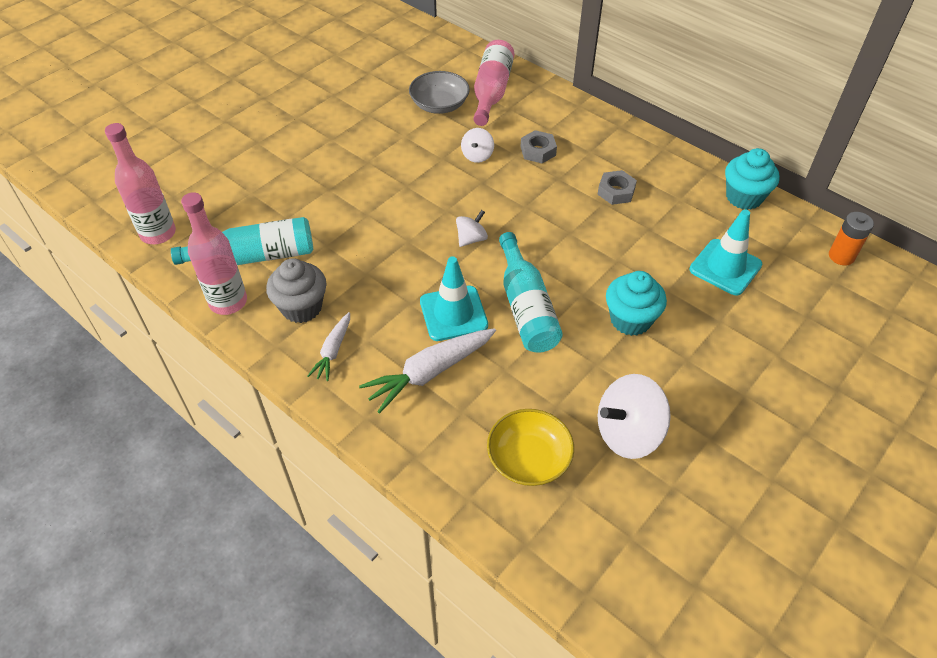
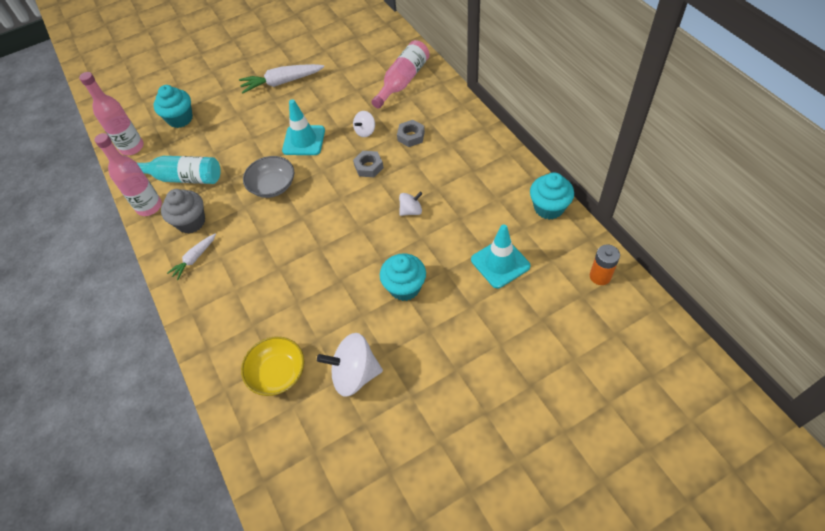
camera: 25 degrees right, 5 degrees up
white carrot [359,328,496,414] -> white carrot moved to [239,64,324,94]
grey bowl [409,71,470,114] -> grey bowl moved to [243,156,294,198]
turquoise traffic cone [420,256,488,341] -> turquoise traffic cone moved to [282,99,325,155]
white spinning top [456,210,488,247] -> white spinning top moved to [399,192,423,216]
turquoise bottle [499,232,563,353] -> none
grey nut [597,170,637,205] -> grey nut moved to [353,151,384,177]
none -> turquoise cupcake [153,85,193,128]

